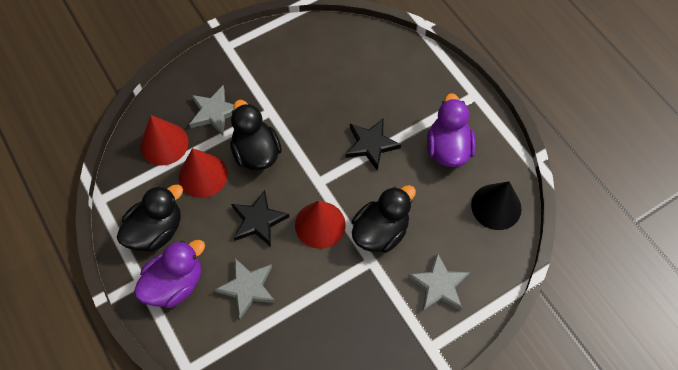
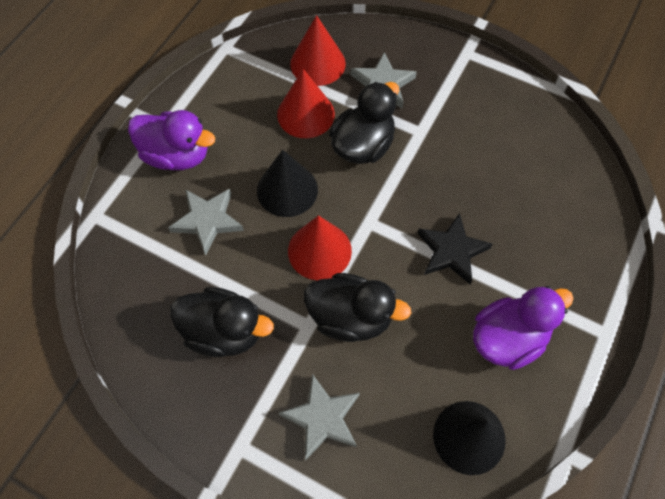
camera: 60 degrees right, 0 degrees up
black duck [117,184,183,252] -> black duck moved to [170,287,274,357]
black star [231,190,289,247] -> black cone [257,150,318,217]

